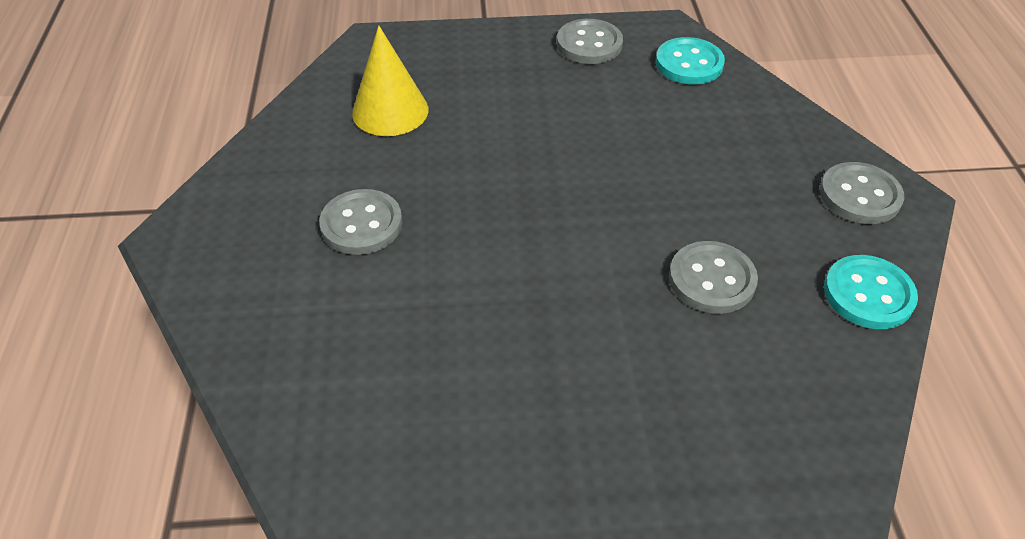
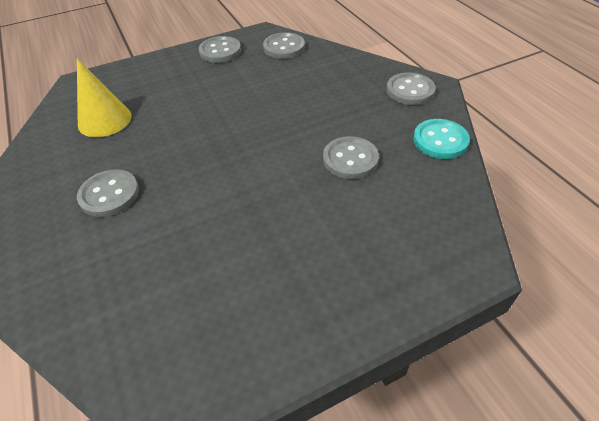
camera: 20 degrees left, 0 degrees up
turquoise button [656,37,725,85] -> grey button [263,32,305,59]

